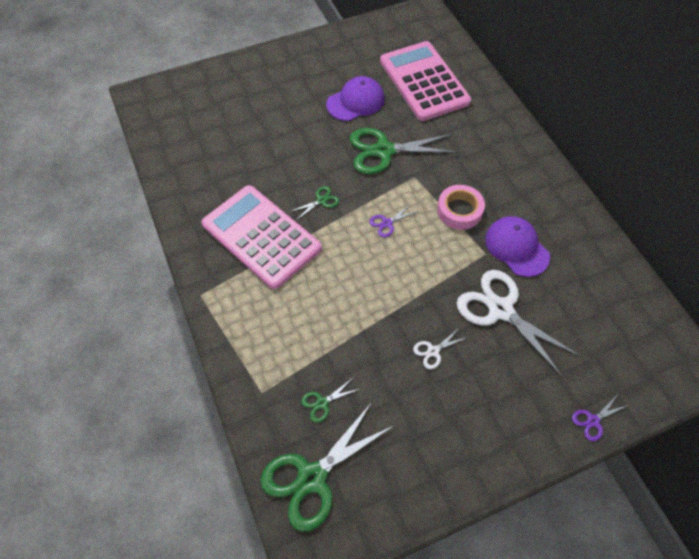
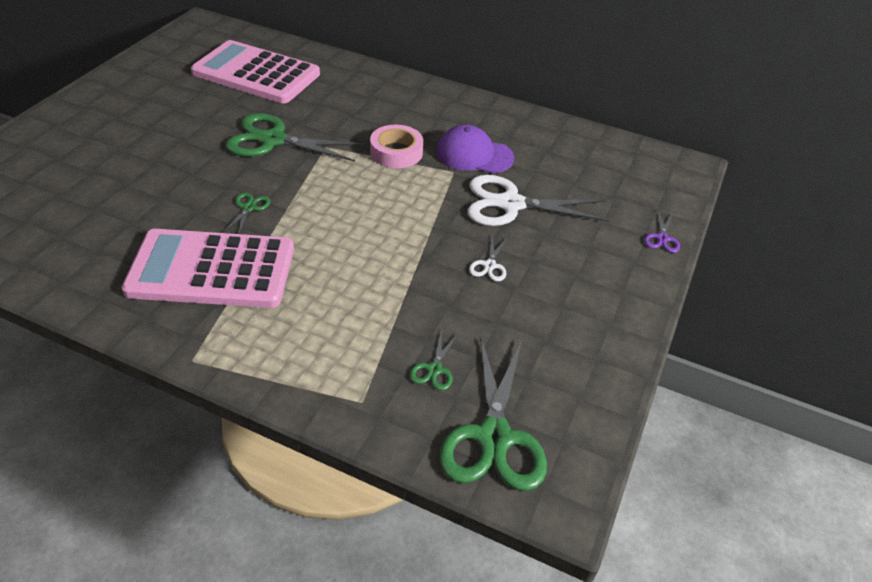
camera: 45 degrees left, 15 degrees down
purple cap [326,76,385,121] -> none
green scissors [350,128,459,174] -> green scissors turned 60 degrees clockwise [226,113,364,162]
purple scissors [369,203,419,237] -> none

